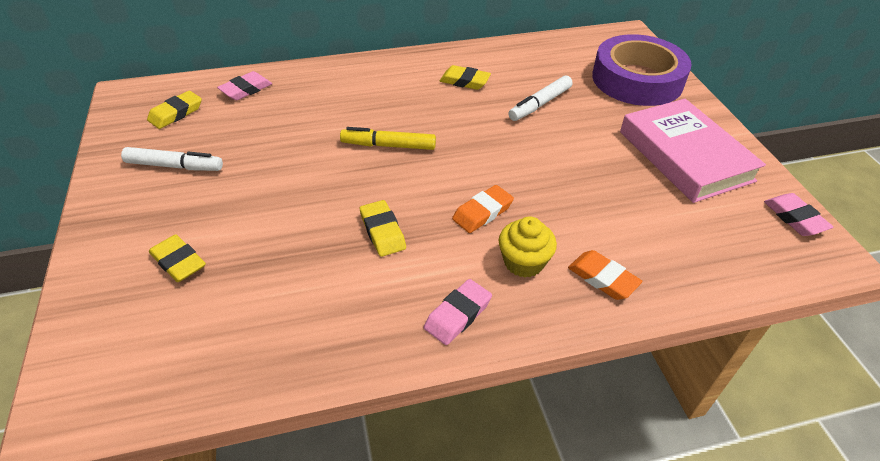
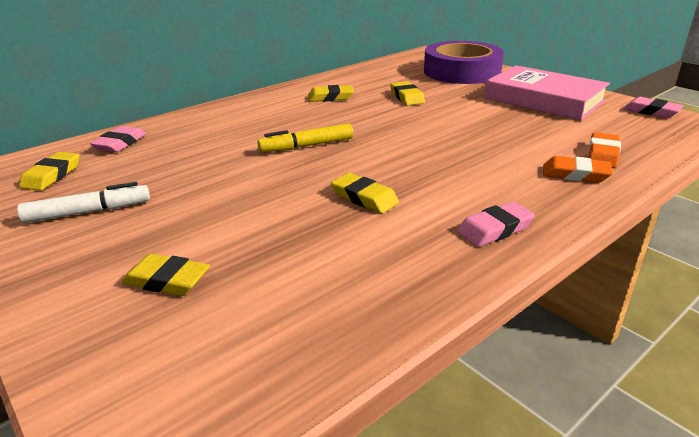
camera: 25 degrees left, 15 degrees down
pink eraser [424,279,492,345] -> pink eraser turned 45 degrees clockwise [457,202,535,247]
orange eraser [452,185,514,233] -> orange eraser moved to [588,132,621,168]
yellow cupcake [499,217,557,278] -> none
white marker [508,75,573,121] -> yellow eraser [390,81,425,106]

